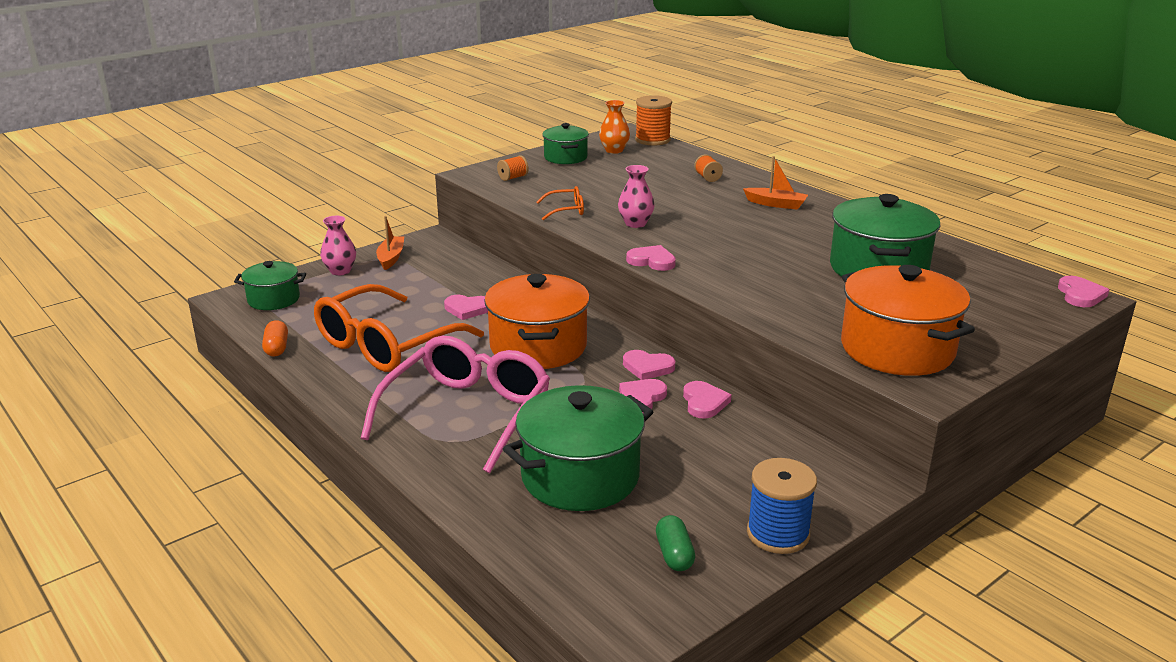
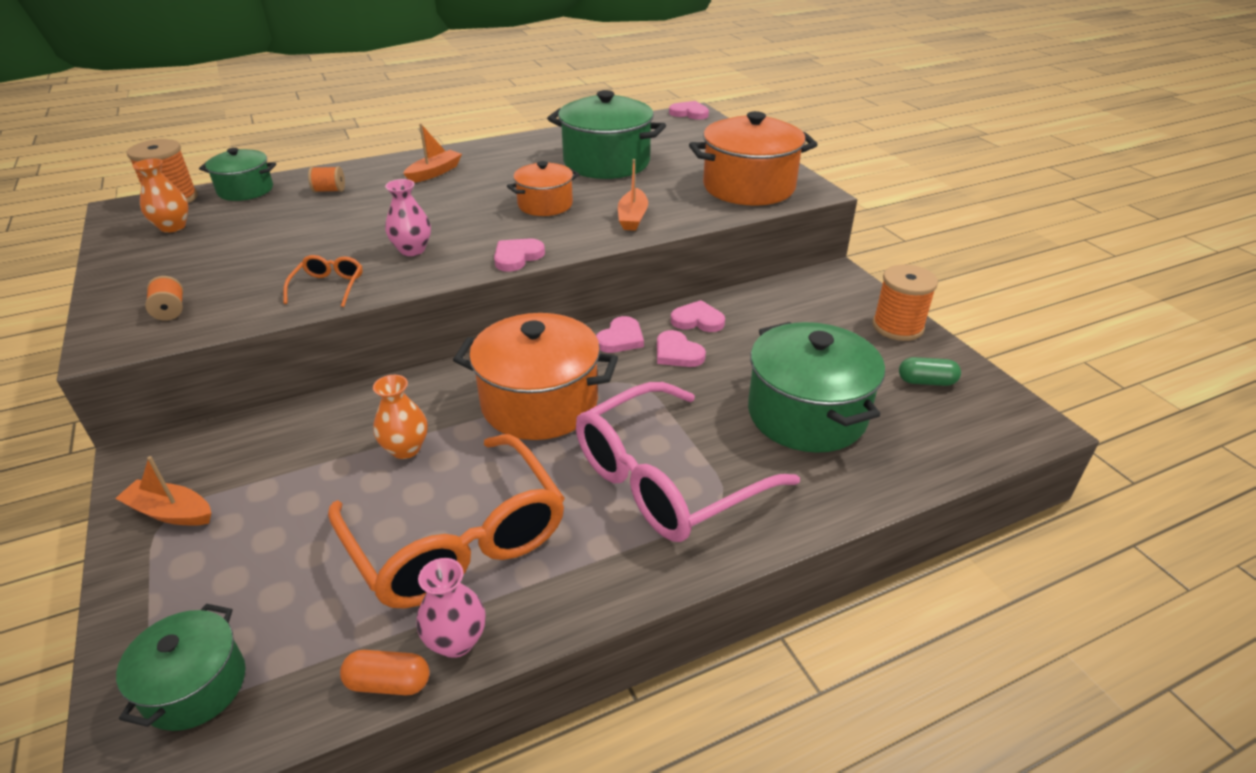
camera: 75 degrees left, 10 degrees up
pink vase [320,216,356,276] -> pink vase moved to [417,558,486,658]
pink glasses [360,336,550,473] -> pink glasses turned 75 degrees counterclockwise [576,382,800,542]
pink heart [444,295,488,320] -> orange vase [373,375,428,459]
green pot [542,123,589,164] -> green pot moved to [199,148,276,201]
blue spool [747,458,817,554] -> orange spool [872,264,938,341]
none -> orange pot [507,161,580,216]
none -> orange boat [618,159,648,231]

